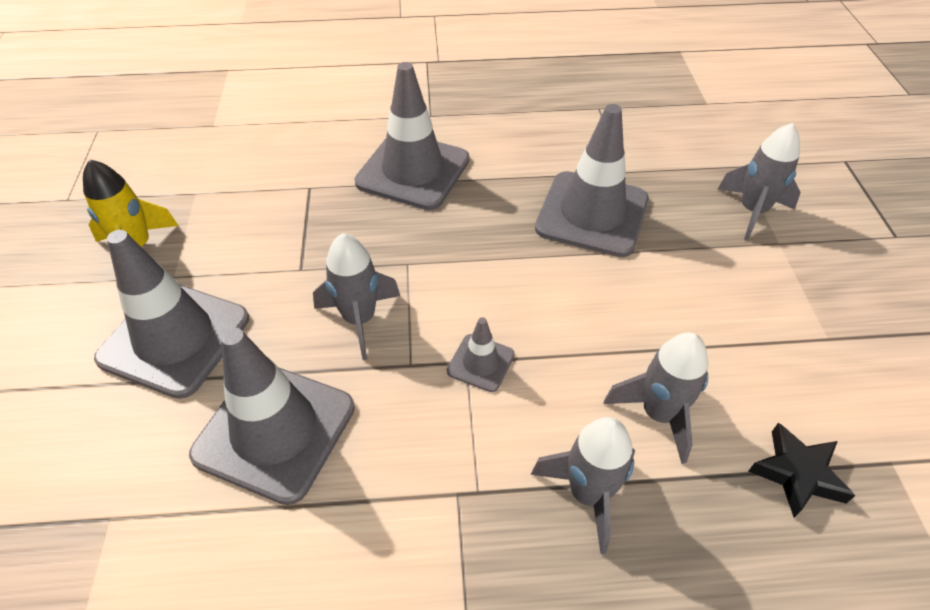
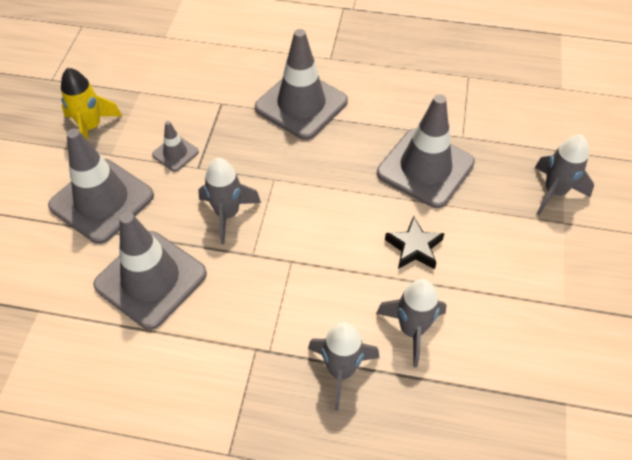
camera: 15 degrees right, 5 degrees up
grey traffic cone [447,317,515,392] -> grey traffic cone moved to [152,121,199,172]
black star [749,423,855,518] -> black star moved to [385,216,445,269]

